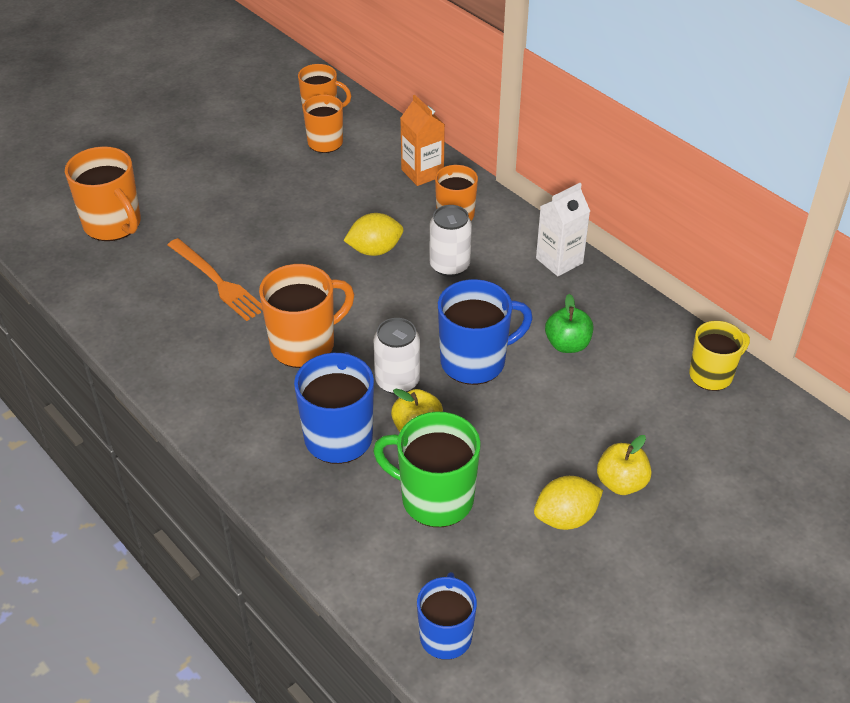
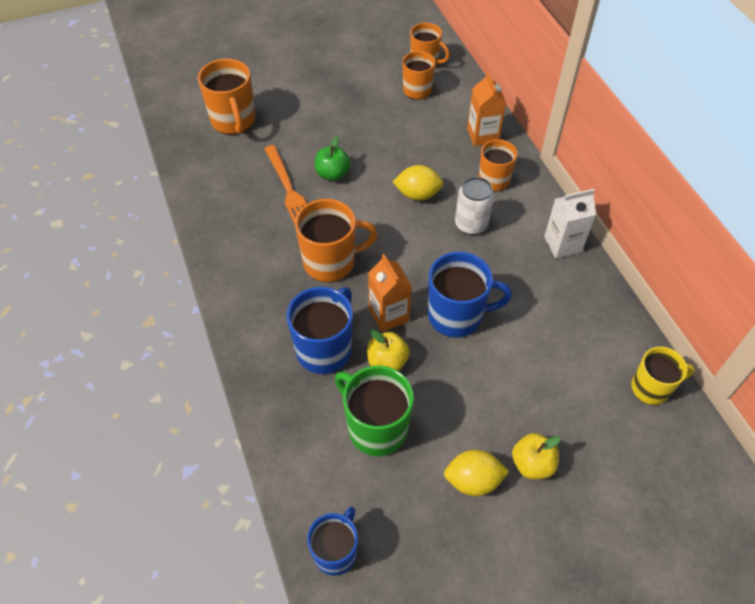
camera: 20 degrees right, 10 degrees up
white can [373,318,420,394] -> orange carton [368,254,412,332]
green apple [545,294,593,353] -> green apple moved to [315,136,351,181]

